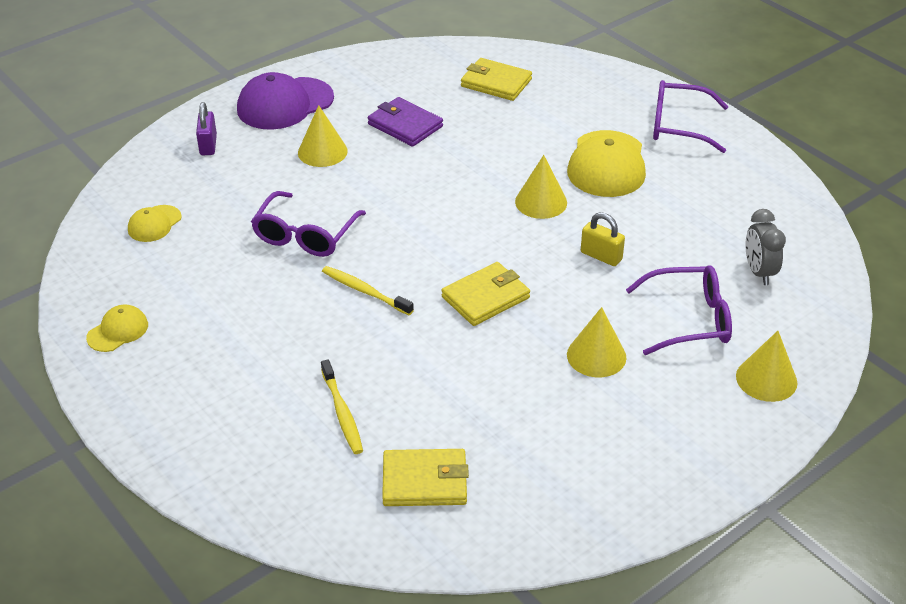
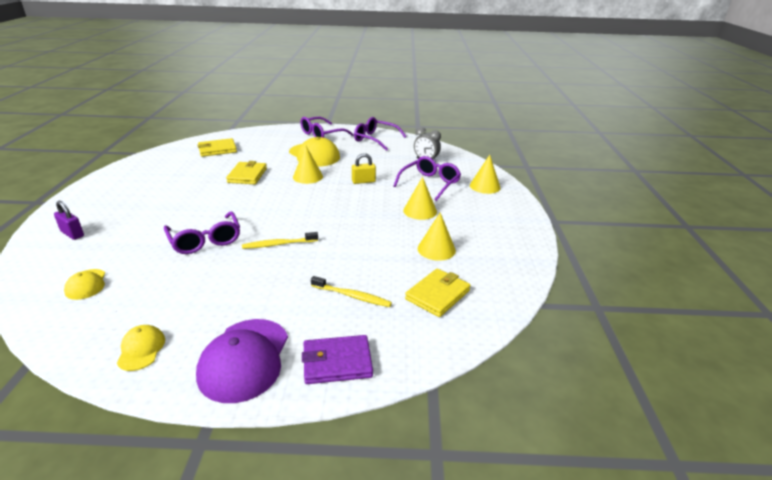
camera: 50 degrees left, 10 degrees down
purple cap [237,72,334,130] -> purple cap moved to [196,319,288,403]
yellow cone [298,105,348,167] -> yellow cone moved to [418,213,456,261]
purple wallet [368,97,443,147] -> purple wallet moved to [302,335,373,384]
yellow wallet [442,262,530,326] -> yellow wallet moved to [226,161,267,184]
none -> purple glasses [354,117,407,151]

